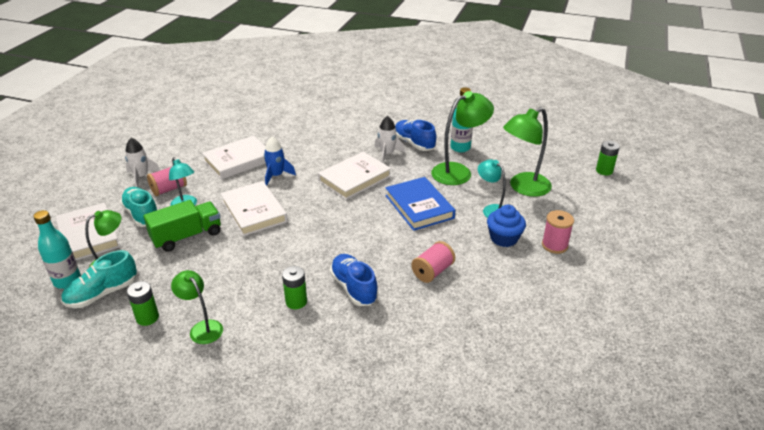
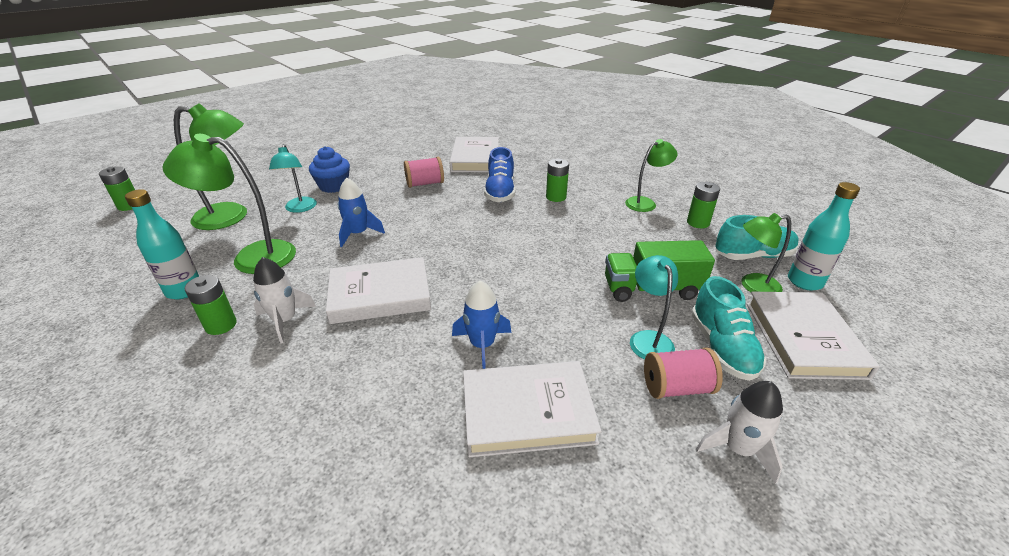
camera: 150 degrees left, 0 degrees up
green lamp [171,270,223,344] -> green lamp turned 105 degrees counterclockwise [625,139,677,212]
white book [220,181,288,236] -> white book moved to [449,137,499,172]
blue book [385,177,455,231] -> blue rocket [338,178,385,247]
blue shoe [395,120,436,151] -> green battery [185,275,237,335]
pink spool [542,210,574,254] -> none

